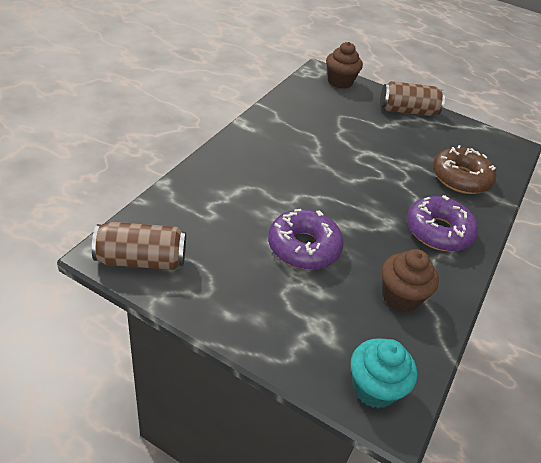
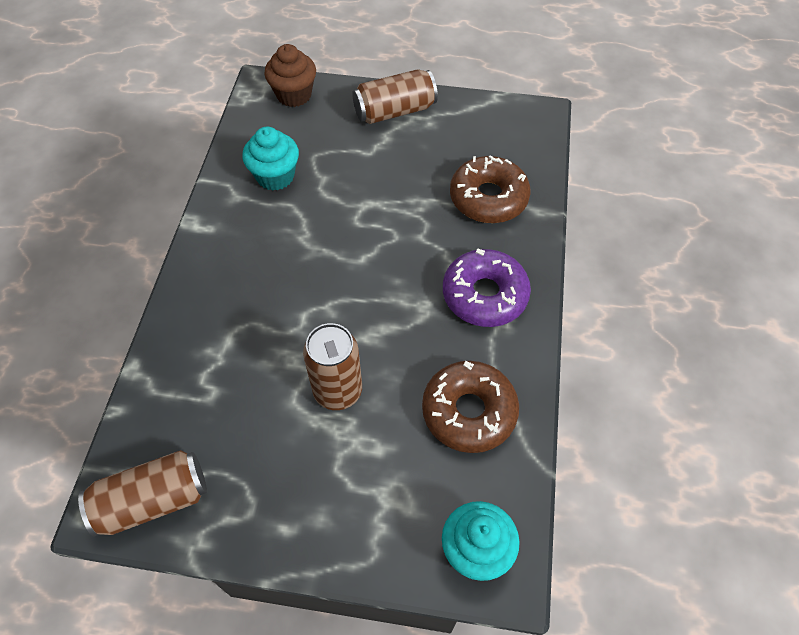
camera: 15 degrees left, 15 degrees up
purple donut [268,209,344,270] -> brown can [303,323,362,410]
brown cupcake [382,249,439,312] -> brown donut [422,361,519,453]
none -> turquoise cupcake [242,127,299,191]

